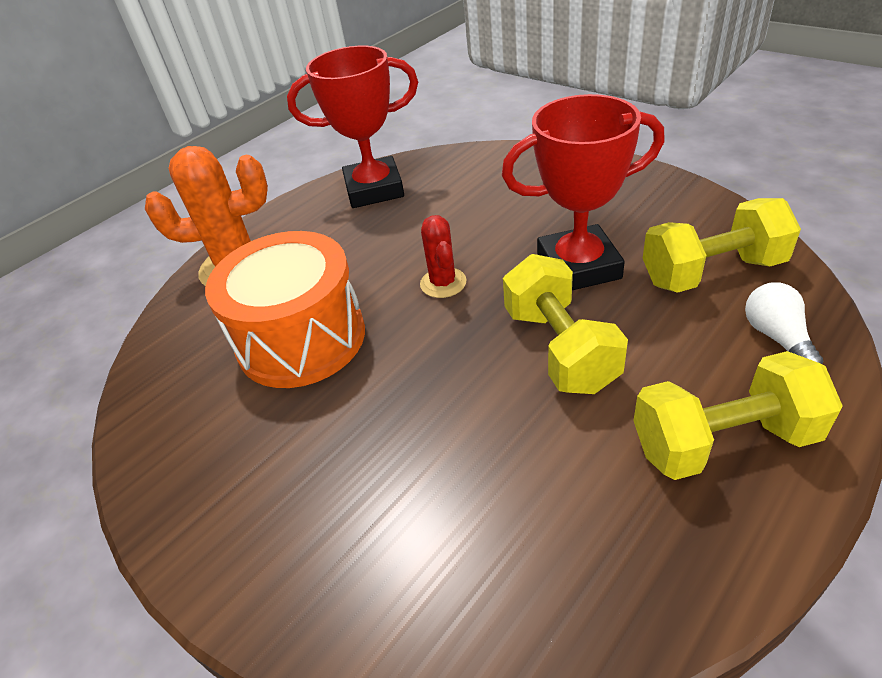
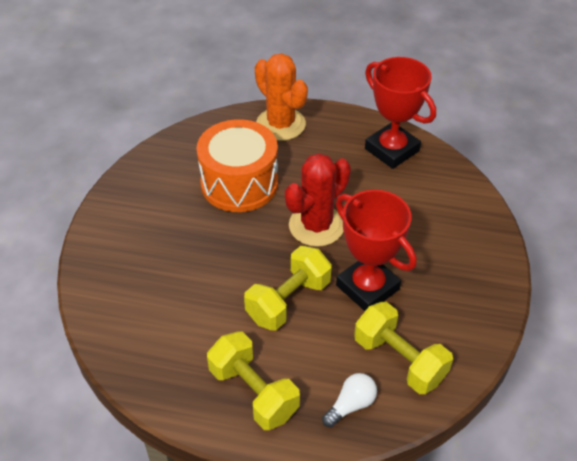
camera: 55 degrees right, 5 degrees up
red cactus [420,215,467,298] -> red cactus [285,153,351,247], size x1.81

